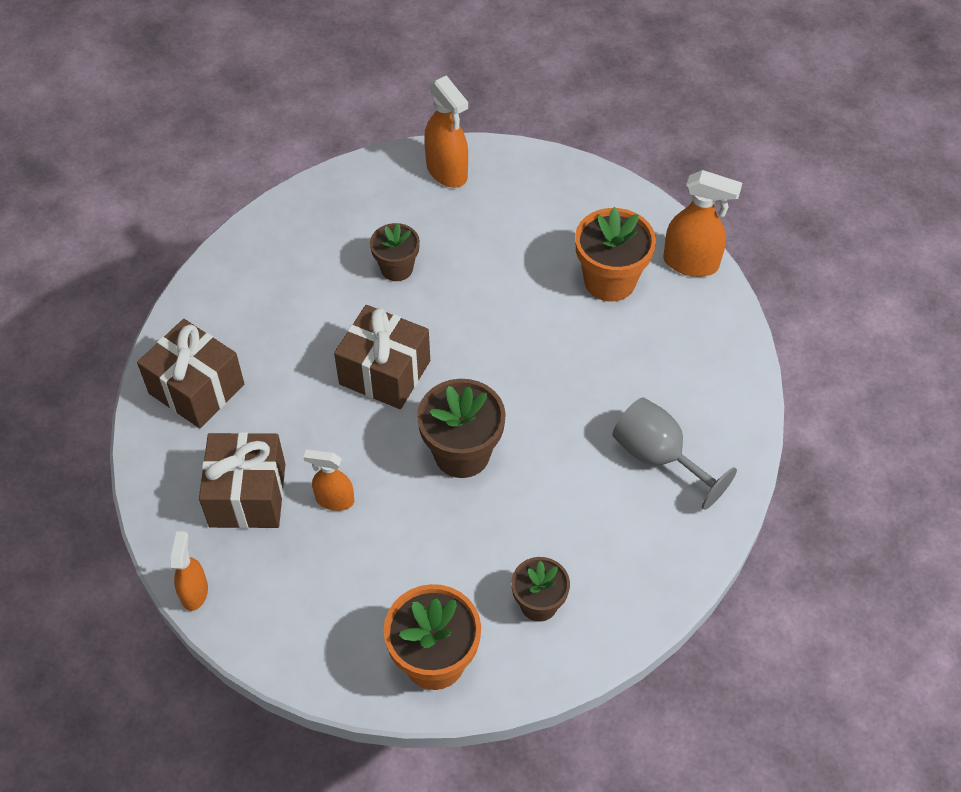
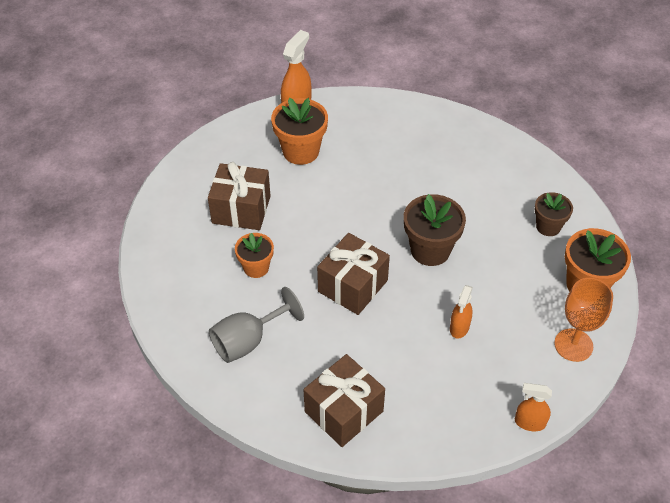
camera: 80 degrees left, 5 degrees down
brown gift [199,432,285,529] -> brown gift moved to [208,162,270,230]
brown flower pot [370,223,420,281] -> orange flower pot [235,233,274,278]
orange spray bottle [424,75,468,188] -> none
grey goblet [612,397,737,510] -> grey goblet moved to [209,287,304,363]
none -> orange goblet [554,278,613,362]

